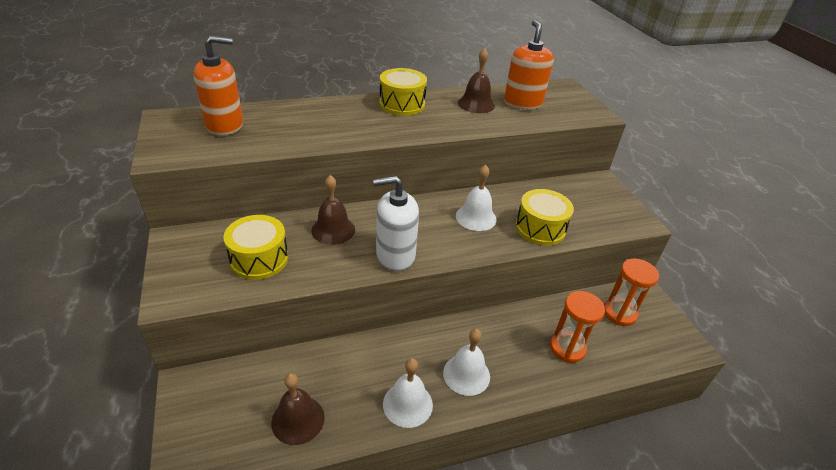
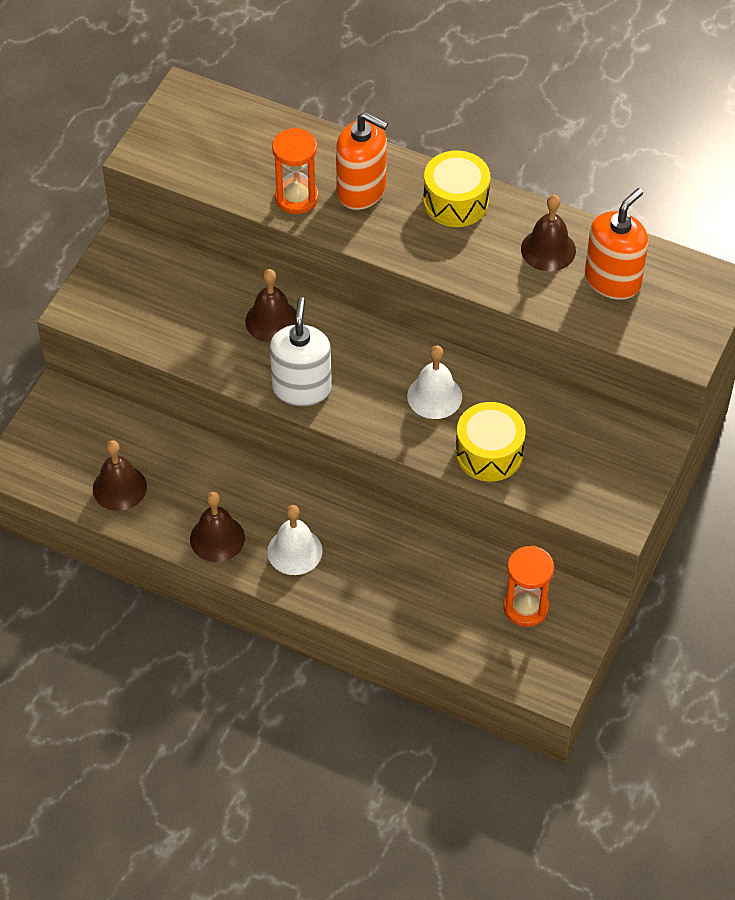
camera: 45 degrees right, 15 degrees up
orange soap dispenser [193,36,243,136] -> orange soap dispenser moved to [336,112,388,210]
yellow drum [223,215,288,280] -> none
white soap dispenser [373,176,419,271] -> white soap dispenser turned 60 degrees clockwise [270,297,332,406]
white bell [383,358,433,428] -> brown bell [190,492,245,562]
orange hourglass [550,291,605,363] -> orange hourglass moved to [272,127,319,214]

